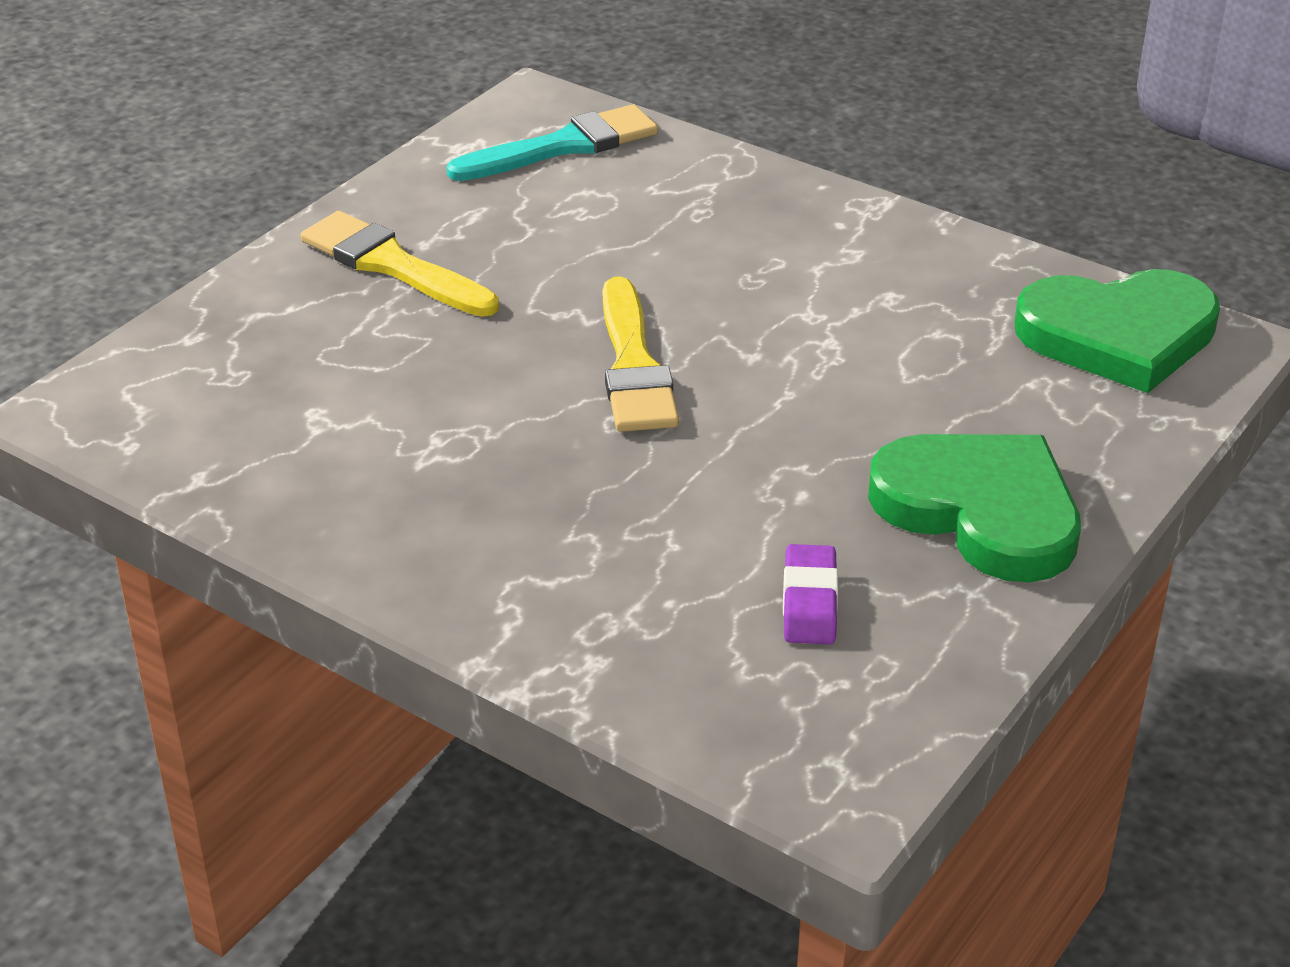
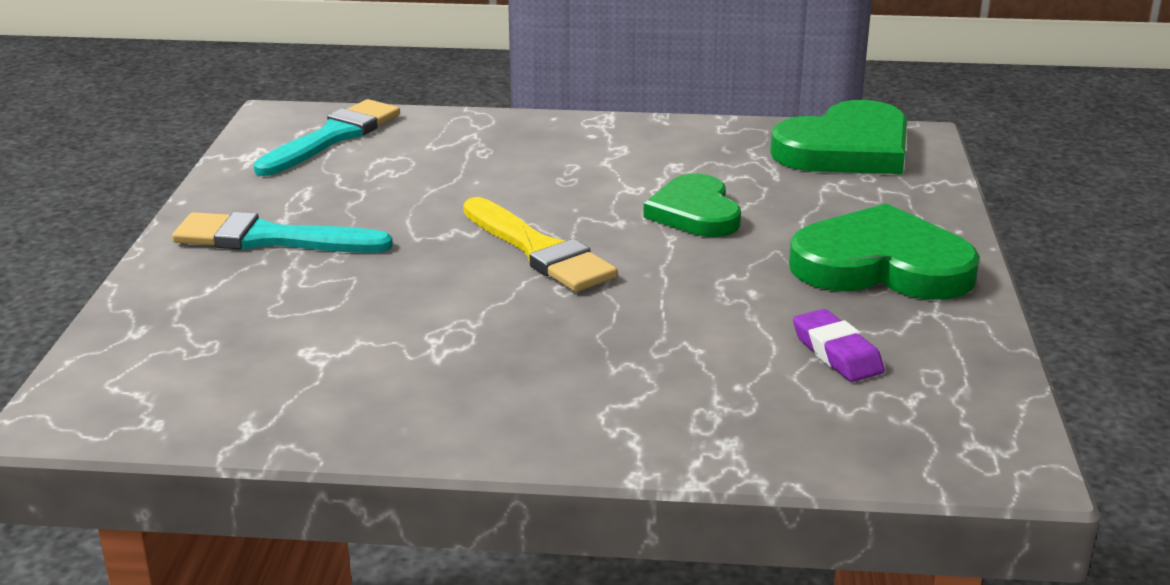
camera: 30 degrees left, 10 degrees down
yellow brush [301,211,499,317] -> turquoise brush [172,212,393,253]
none -> green heart [643,174,741,237]

